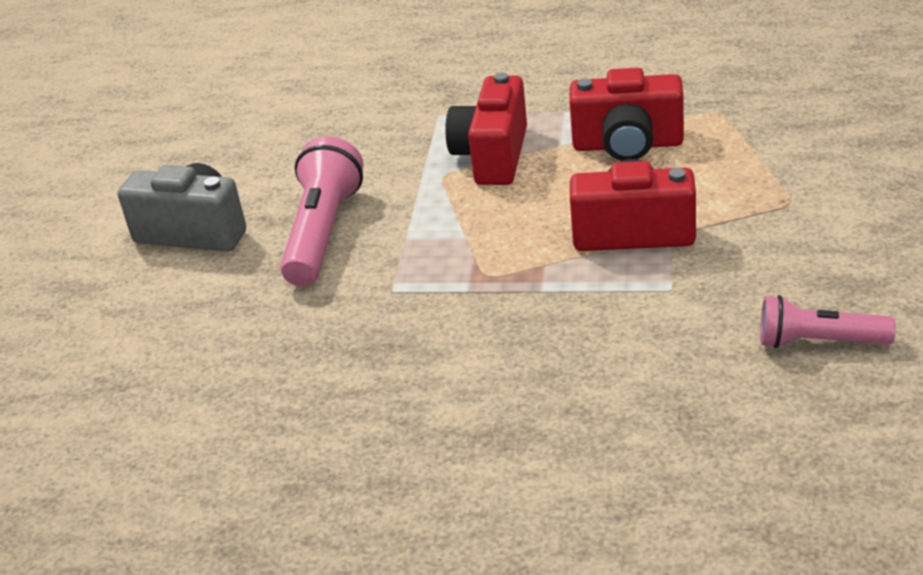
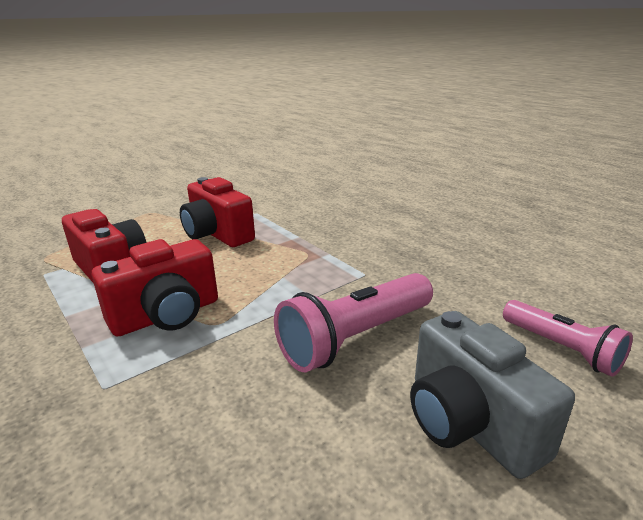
camera: 140 degrees left, 10 degrees down
pink flashlight [760,295,896,348] -> pink flashlight moved to [503,300,633,377]

